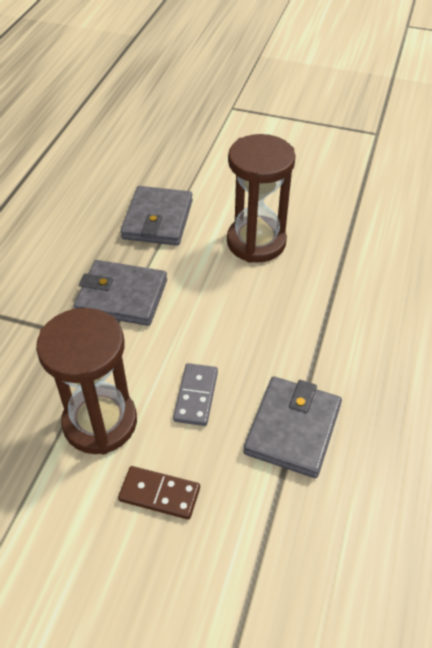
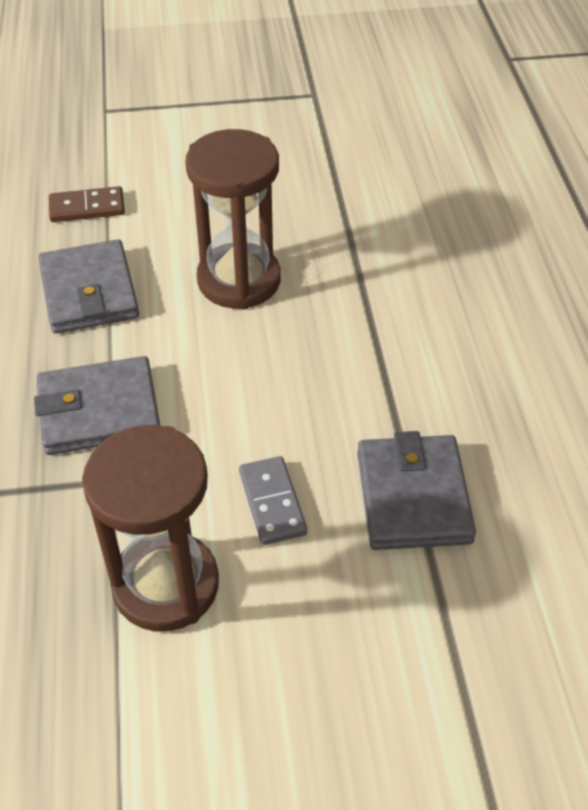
camera: 25 degrees left, 0 degrees up
brown domino [118,466,200,520] -> brown domino moved to [49,186,125,222]

